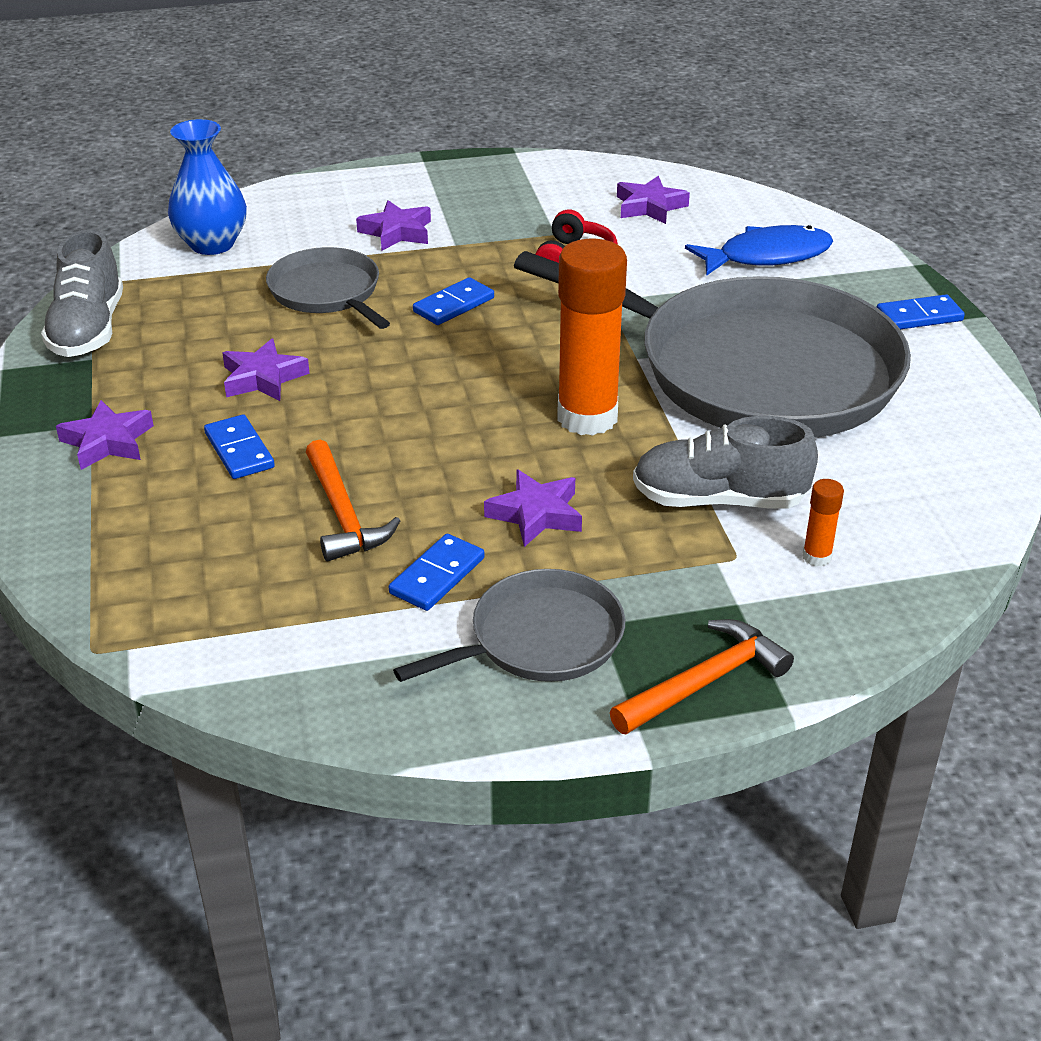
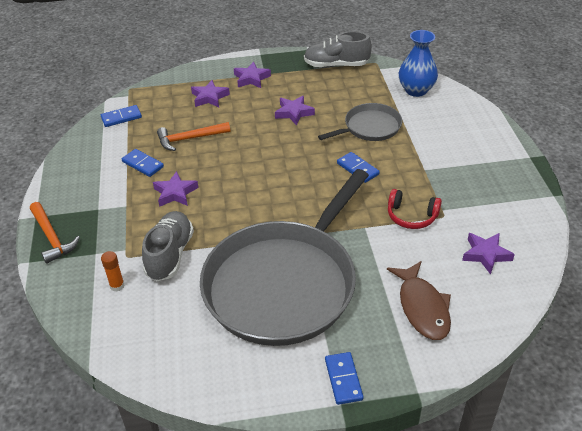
camera: 95 degrees right, 5 degrees up
blue domino [204,414,275,479] -> blue domino moved to [101,105,142,127]
purple star [356,200,431,251] -> purple star moved to [191,80,230,107]
grey pan [393,569,625,682] -> none
orange glue stick [557,239,627,436] -> none
blue fish [685,225,833,276] -> brown fish [387,261,451,340]

